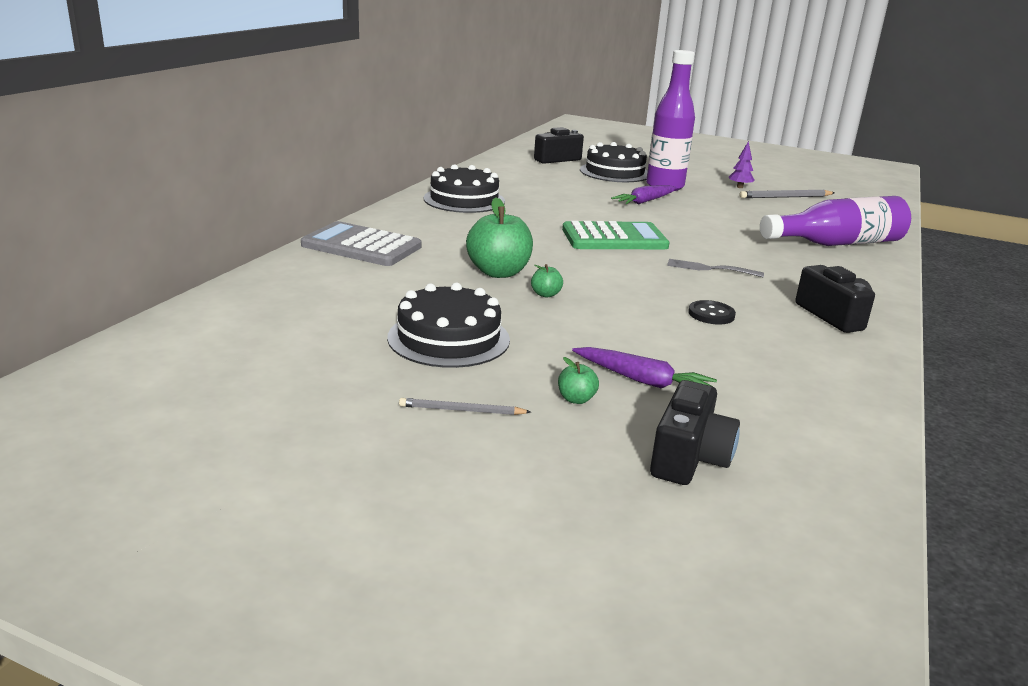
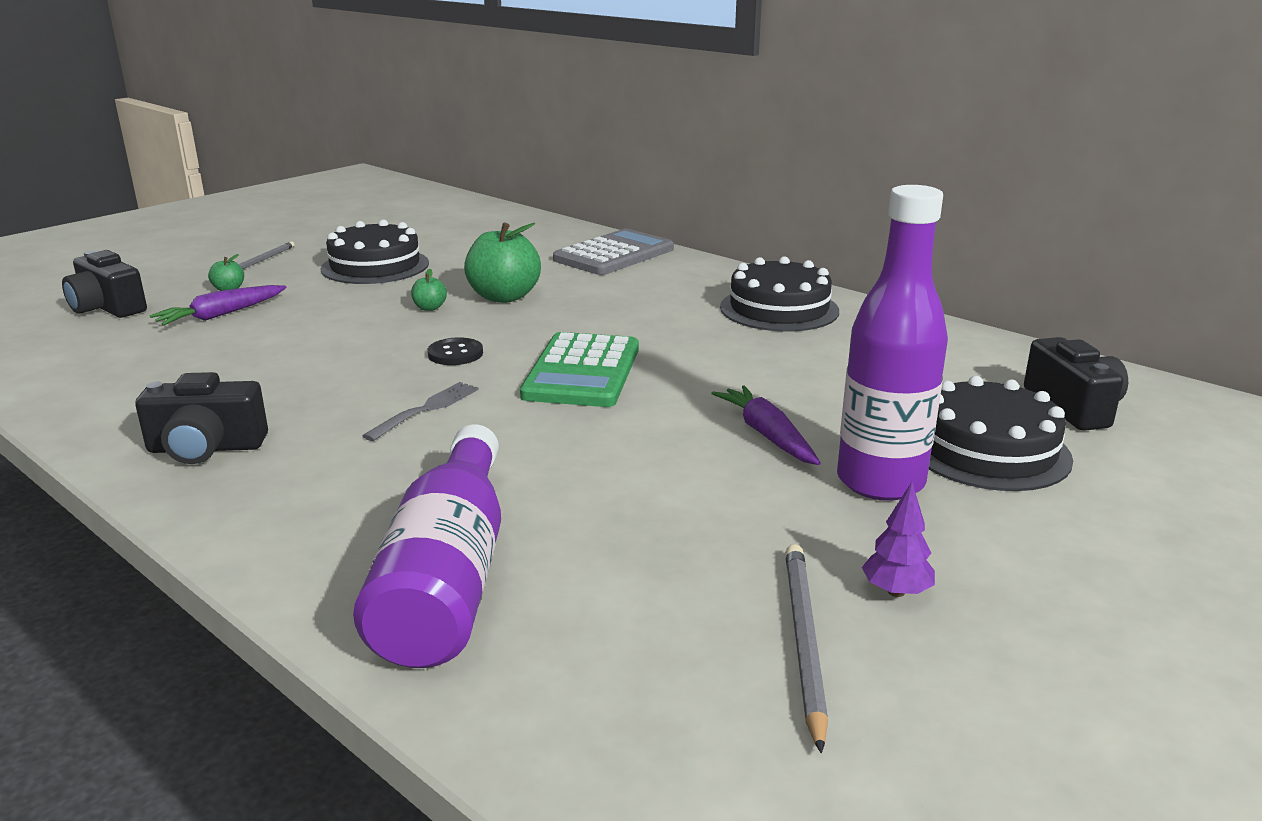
camera: 110 degrees right, 0 degrees up
black button [688,300,736,325] -> black button moved to [428,337,483,365]

